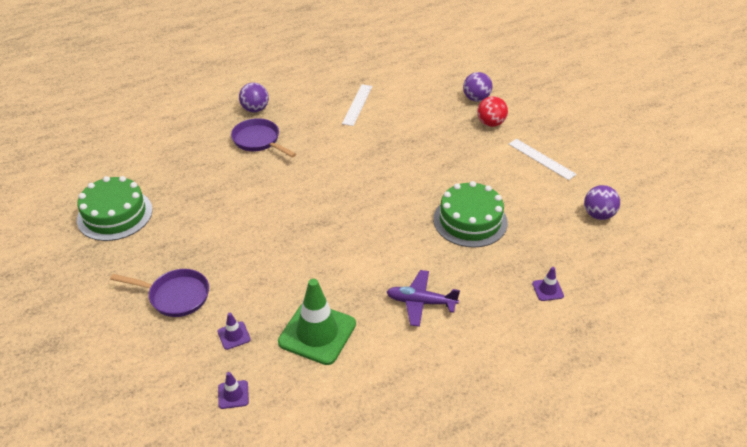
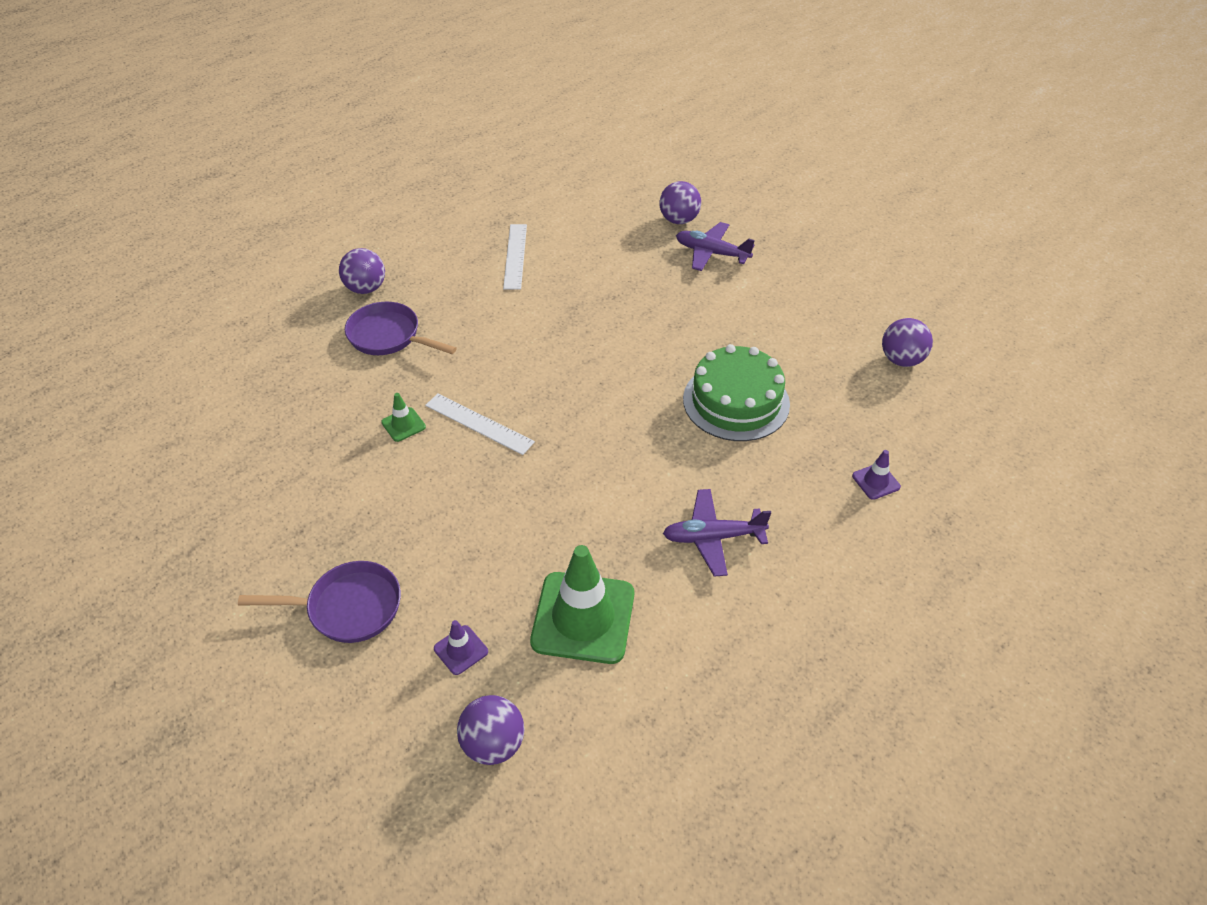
camera: 15 degrees left, 5 degrees up
green cake [77,176,153,241] -> none
purple traffic cone [218,372,249,409] -> purple ball [457,695,524,765]
red ball [477,96,508,127] -> purple plane [676,222,755,271]
white ruler [509,139,577,180] -> white ruler moved to [425,393,535,455]
none -> green traffic cone [381,393,426,442]

